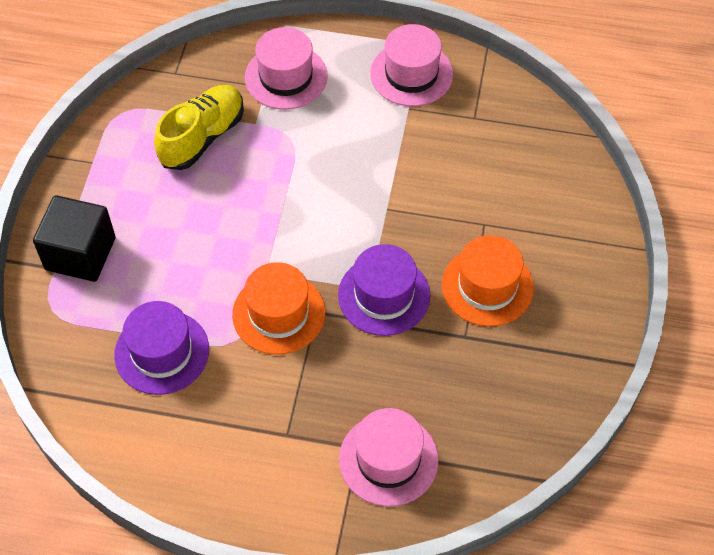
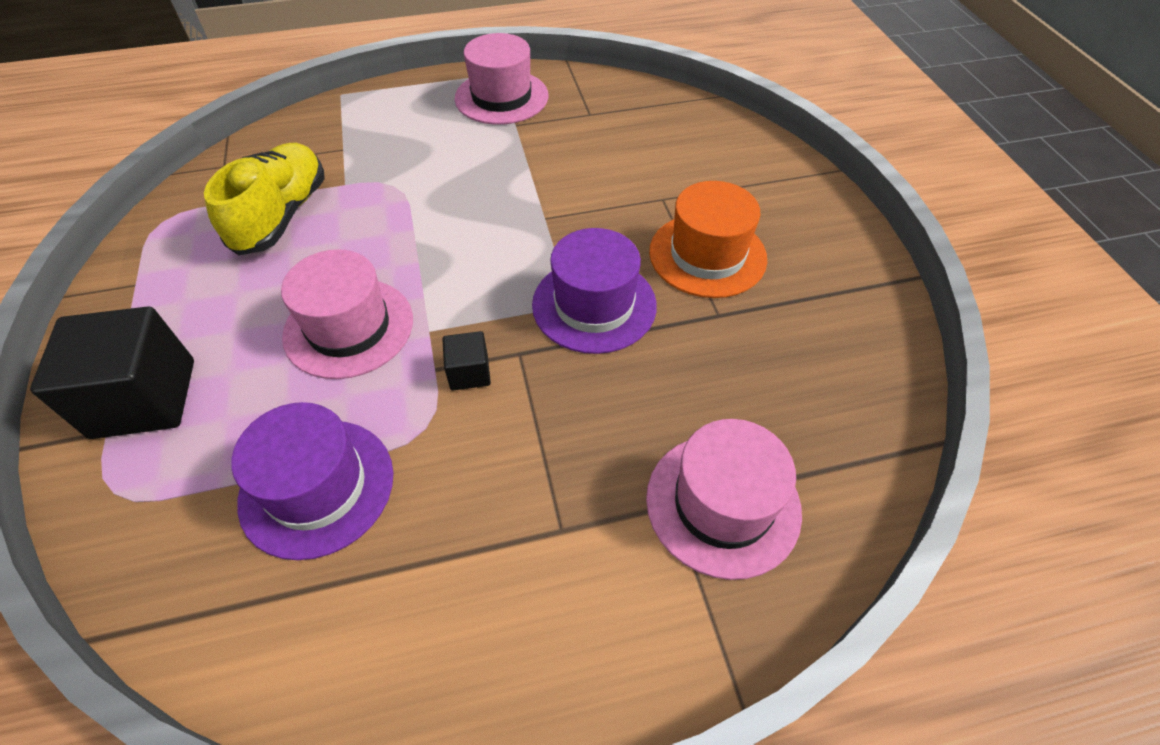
camera: 25 degrees left, 5 degrees down
orange hat [232,262,325,355] -> black cube [442,331,491,391]
pink hat [245,27,328,110] -> pink hat moved to [281,249,413,379]

